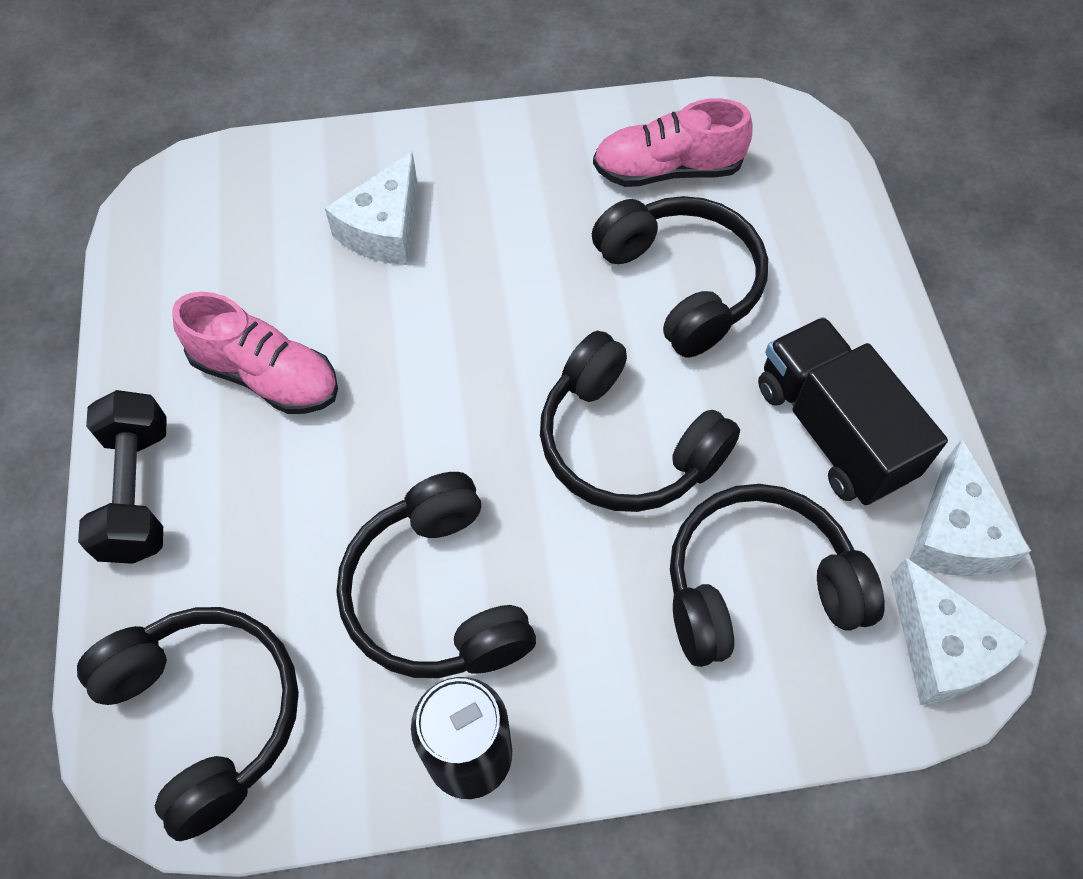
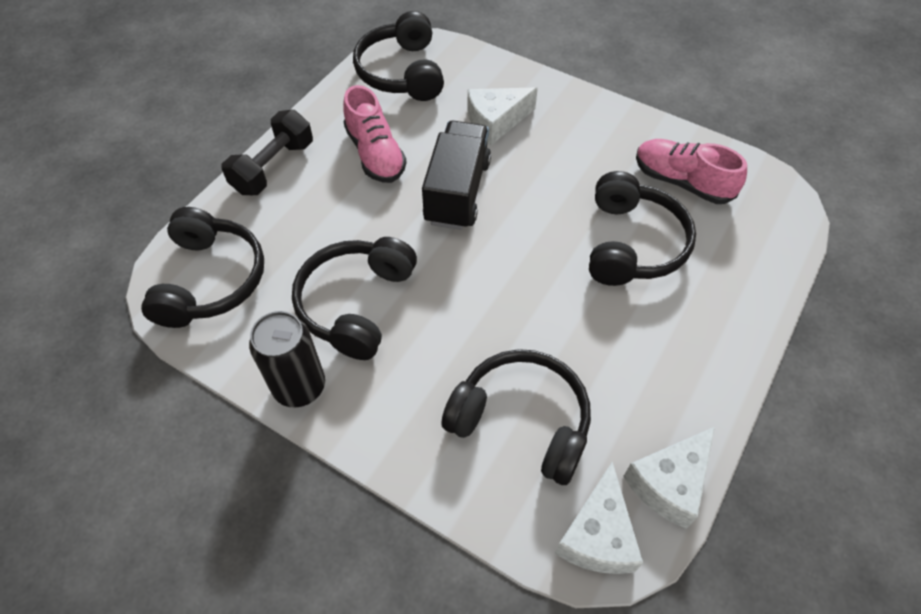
camera: 40 degrees right, 5 degrees down
black headphones [540,331,740,512] -> black headphones moved to [353,11,444,101]
black truck [758,317,948,505] -> black truck moved to [422,121,491,230]

